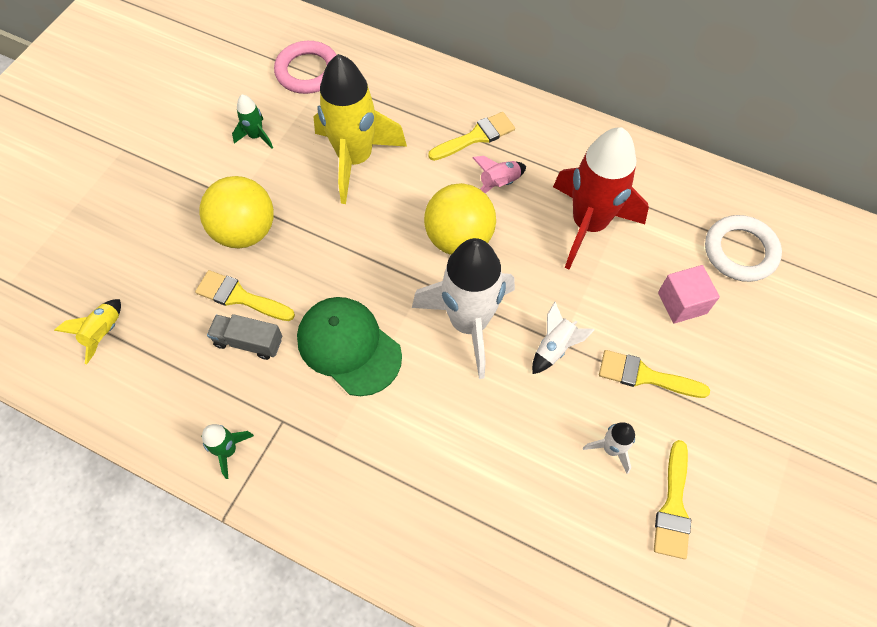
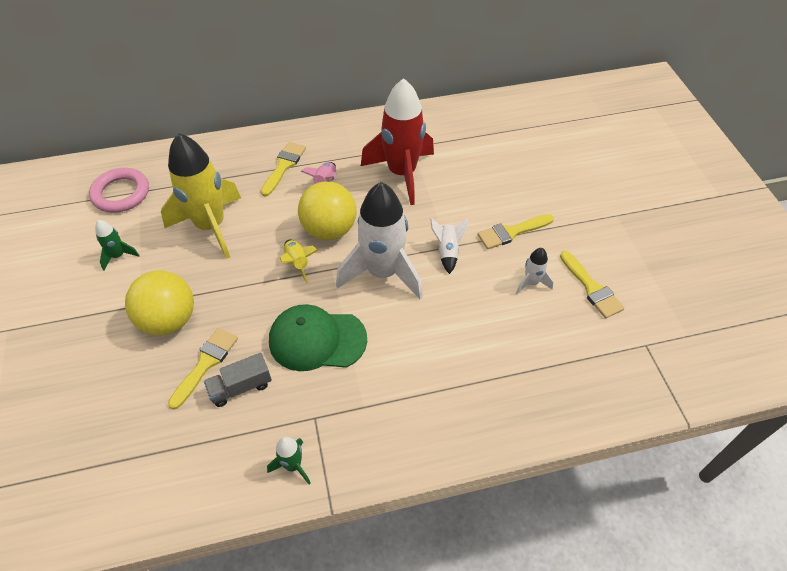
camera: 40 degrees left, 10 degrees down
yellow rocket [54,299,121,364] -> yellow rocket moved to [280,240,319,283]
yellow brush [195,270,295,321] -> yellow brush turned 135 degrees clockwise [168,328,238,410]
pink cube [658,265,720,324] -> none
white ring [705,215,782,282] -> none

